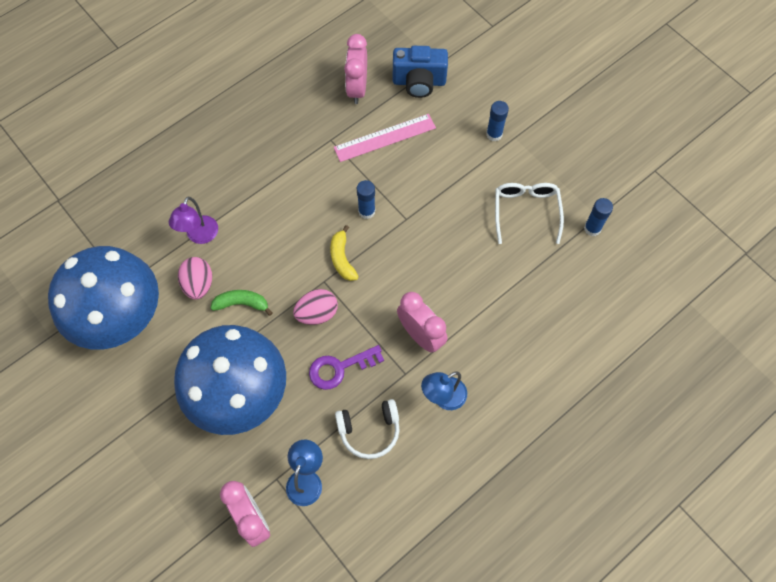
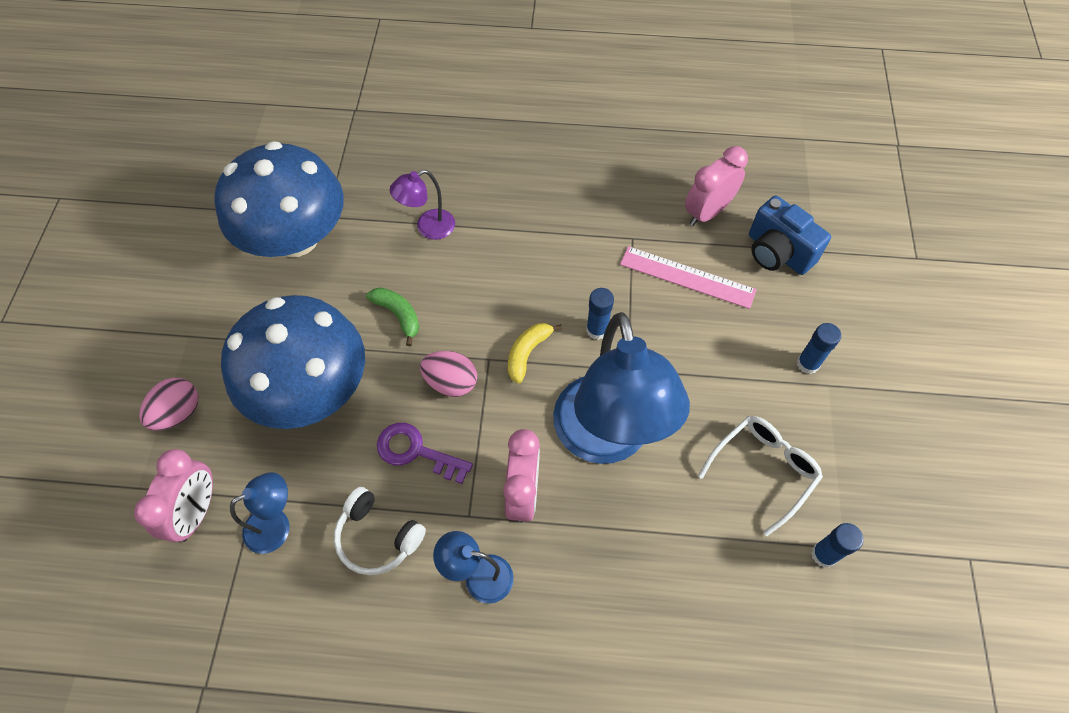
camera: 45 degrees right, 5 degrees down
pink egg [178,257,212,300] -> pink egg moved to [139,378,198,431]
none -> blue lamp [553,312,690,464]

